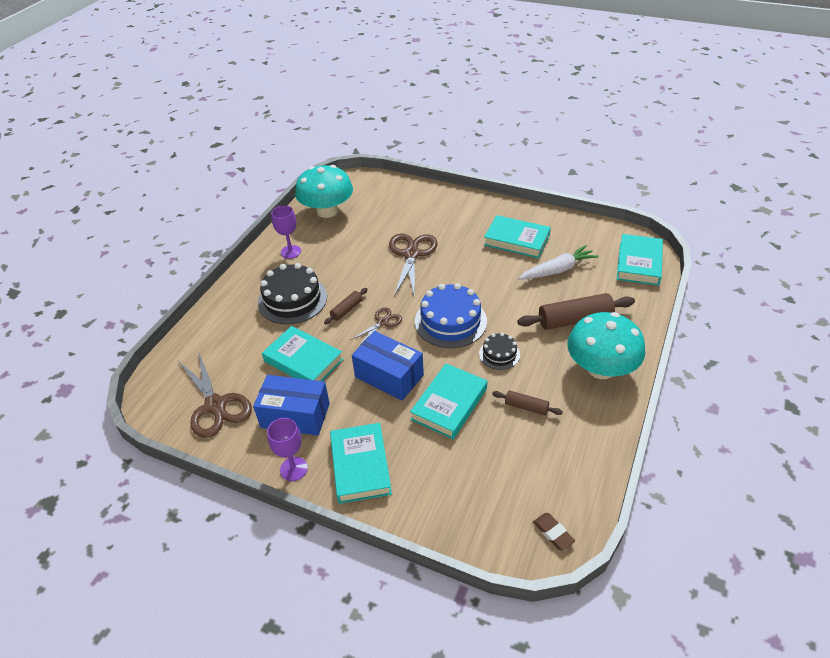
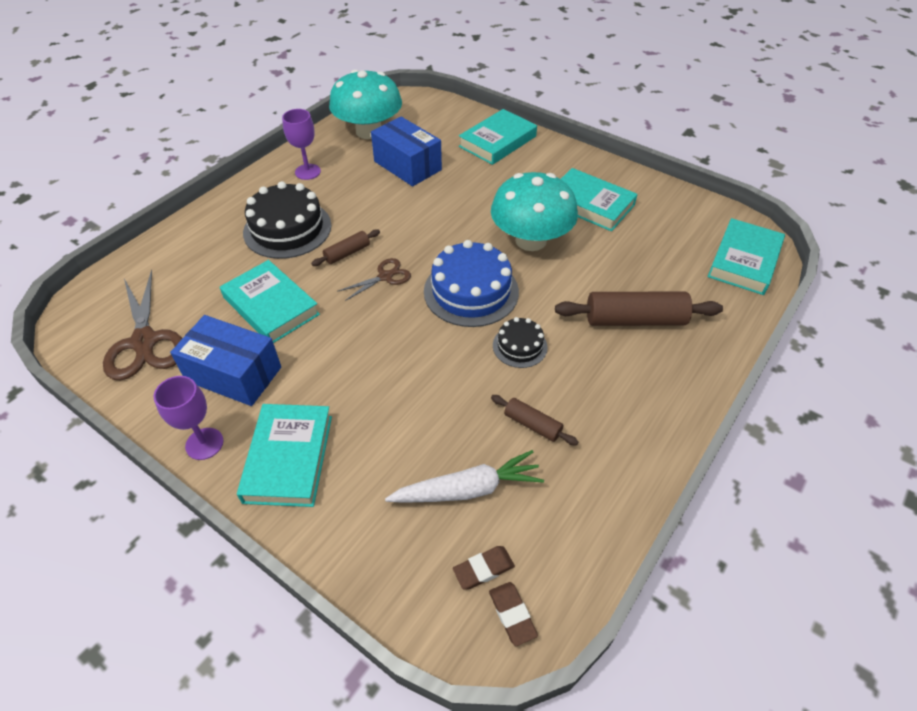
camera: 10 degrees right, 5 degrees up
blue box [352,331,424,401] -> blue box moved to [371,116,442,186]
brown scissors [389,234,438,298] -> none
turquoise book [410,363,487,439] -> turquoise book moved to [459,109,537,165]
white carrot [518,245,599,280] -> white carrot moved to [385,450,544,503]
turquoise mushroom [567,312,646,379] -> turquoise mushroom moved to [491,172,578,251]
none -> brown eraser [452,546,515,589]

